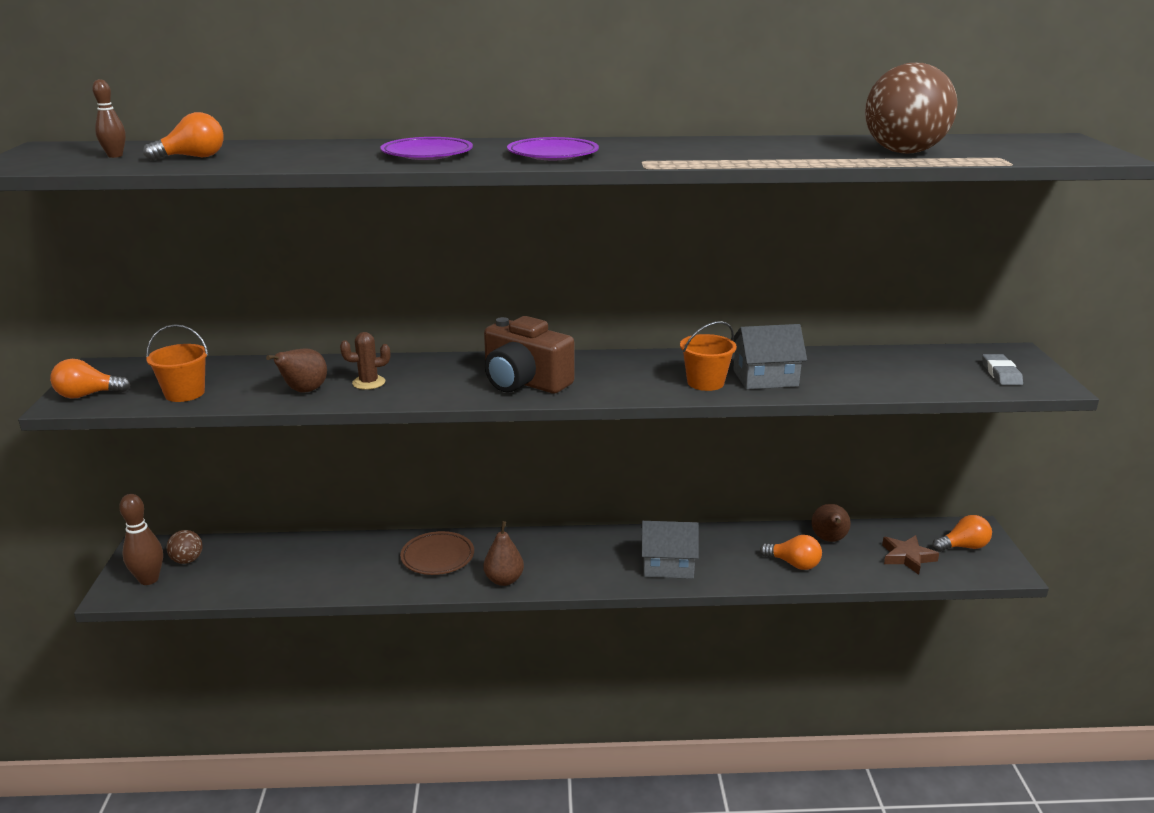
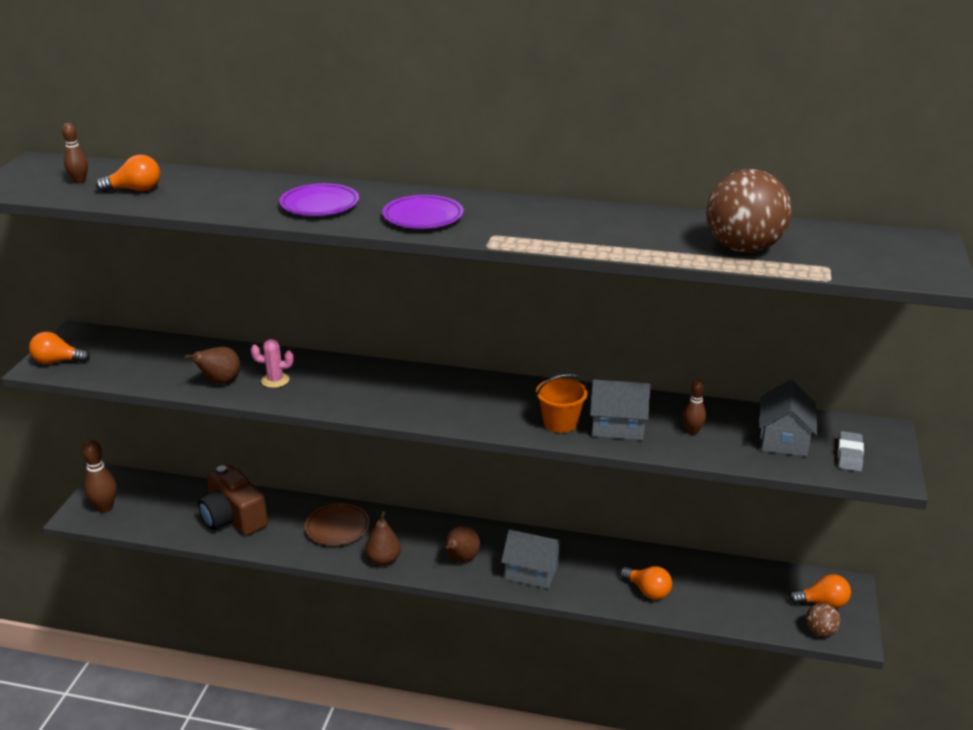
camera: 15 degrees right, 5 degrees up
orange bucket [146,324,208,402] -> none
brown ball [166,530,203,564] -> brown ball moved to [806,603,841,637]
brown cactus [340,332,390,390] -> pink cactus [251,339,294,388]
brown camera [484,316,574,394] -> brown camera moved to [198,465,268,536]
brown pear [811,504,851,542] -> brown pear moved to [445,526,480,562]
brown star [882,535,939,575] -> none
none -> brown bowling pin [683,379,706,435]
none -> grey house [760,380,818,457]

